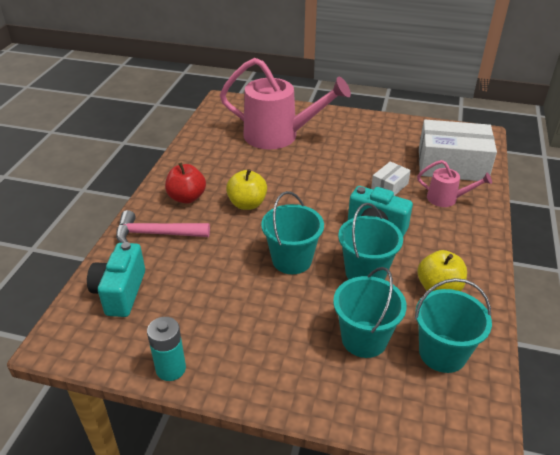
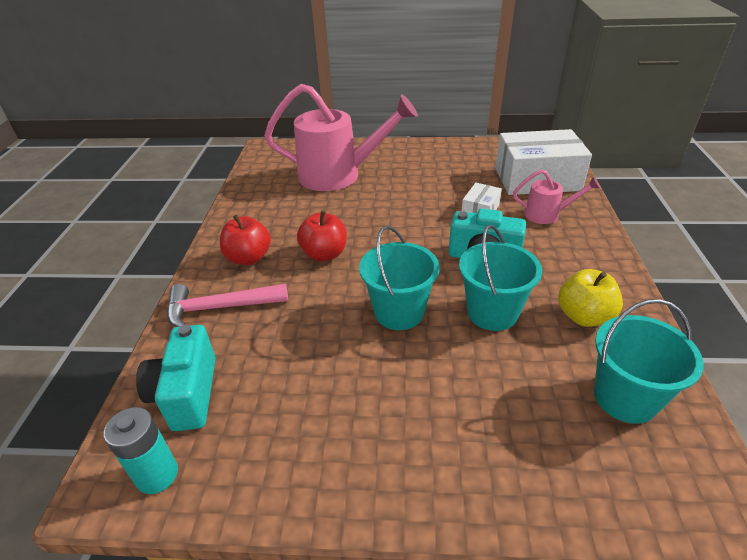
camera: 10 degrees left, 0 degrees up
turquoise battery [147,317,186,381] -> turquoise battery moved to [104,407,178,494]
yellow apple [226,169,267,210] -> red apple [297,210,347,262]
turquoise bucket [333,267,407,358] -> none

